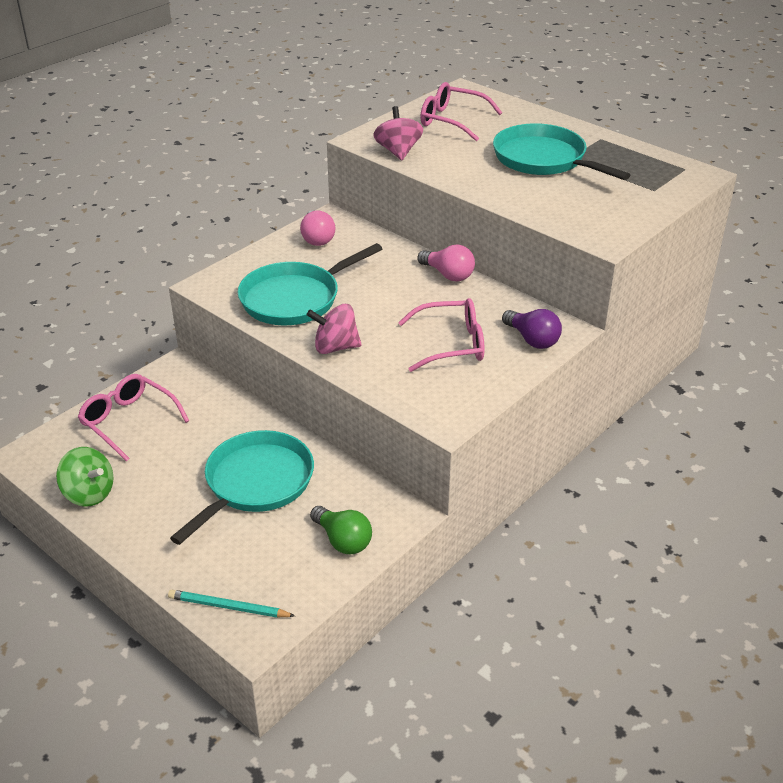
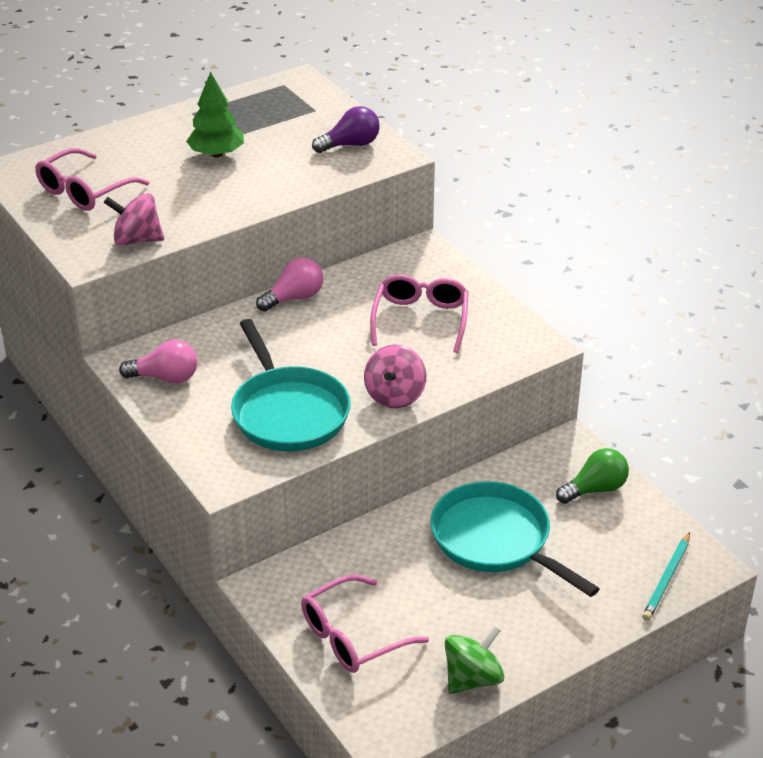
camera: 75 degrees left, 0 degrees up
turquoise pan [493,123,630,180] -> green tree [186,72,244,158]
purple light bulb [502,309,562,349] -> purple light bulb moved to [312,106,380,153]

